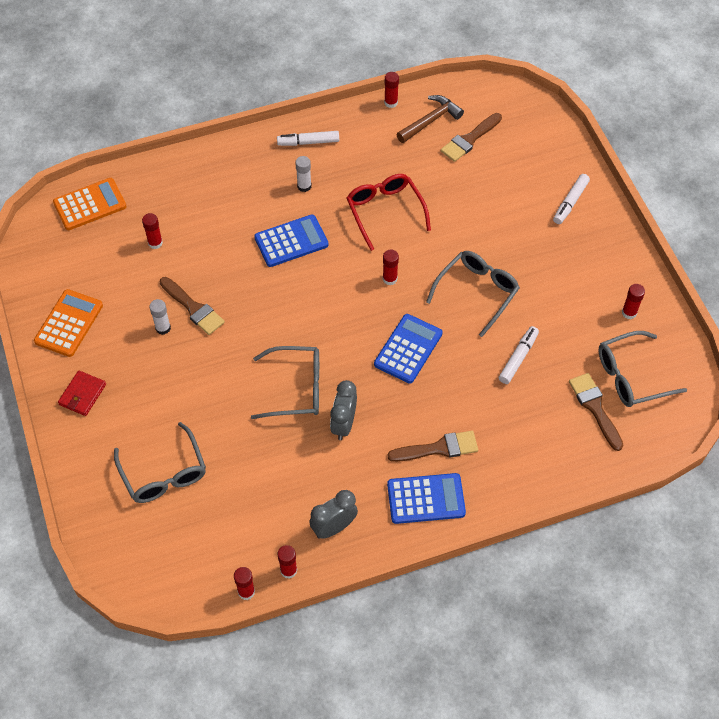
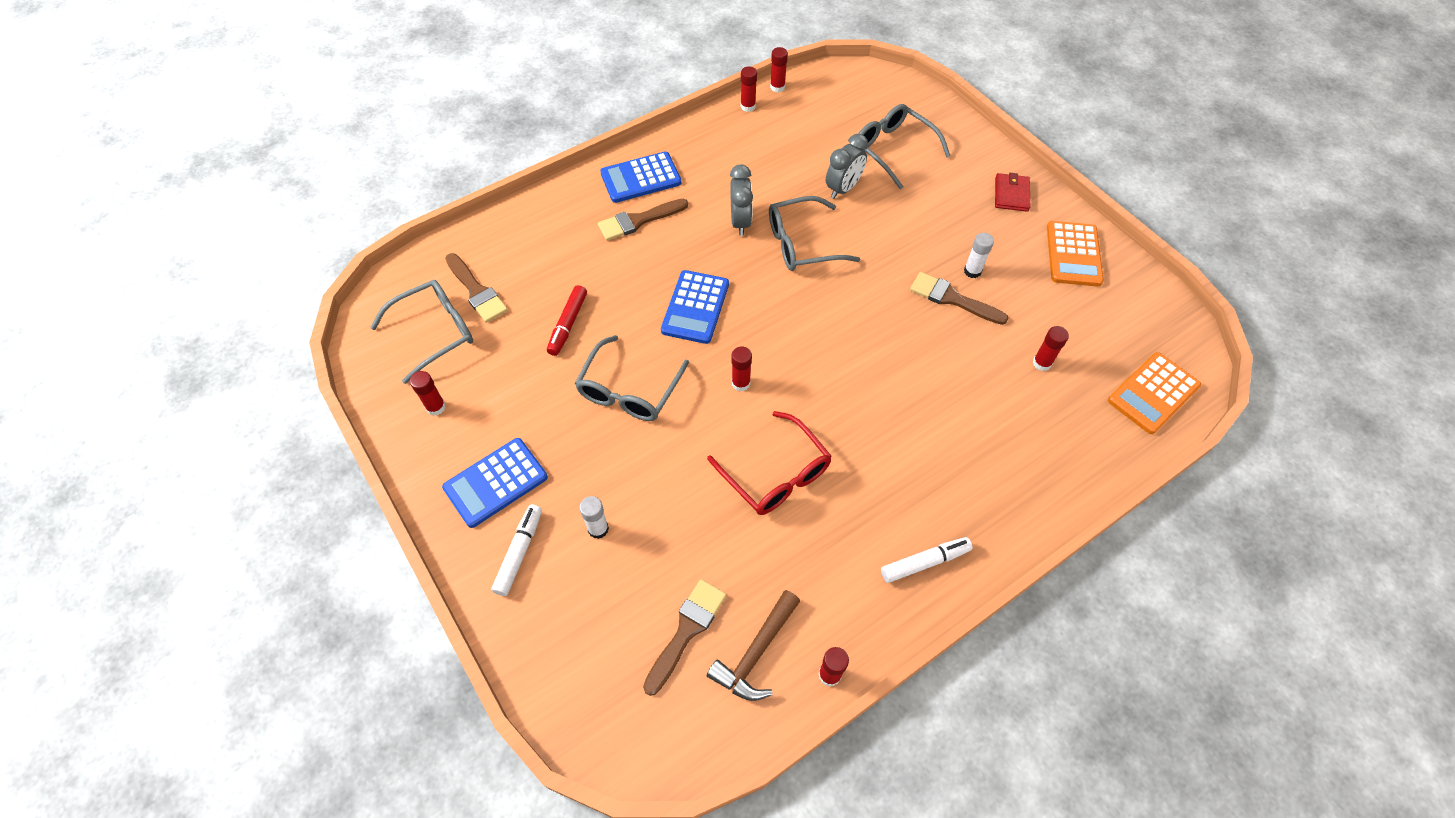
camera: 165 degrees right, 0 degrees up
blue calculator [254,215,329,267] -> blue calculator moved to [442,438,548,528]
white glue stick [295,156,312,192] -> white glue stick moved to [579,496,609,539]
grey clock [309,490,358,539] -> grey clock moved to [826,134,868,199]
white marker [499,326,539,384] -> red marker [547,285,587,356]

